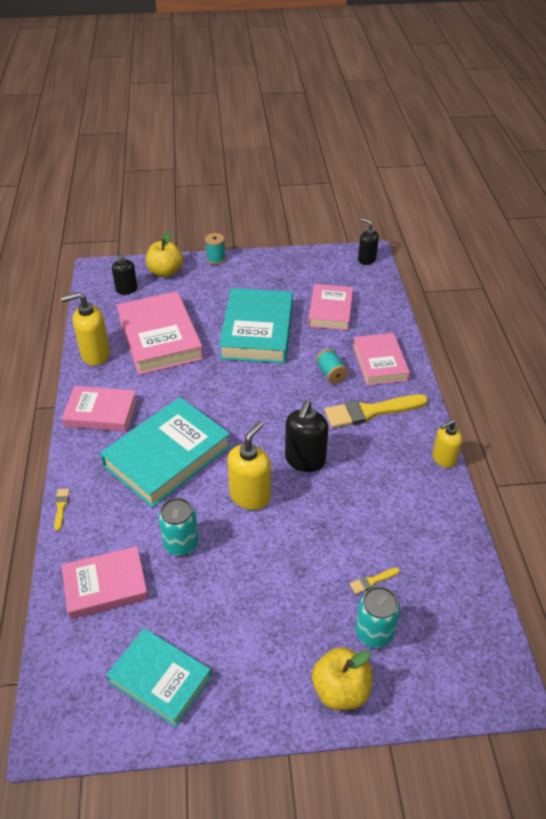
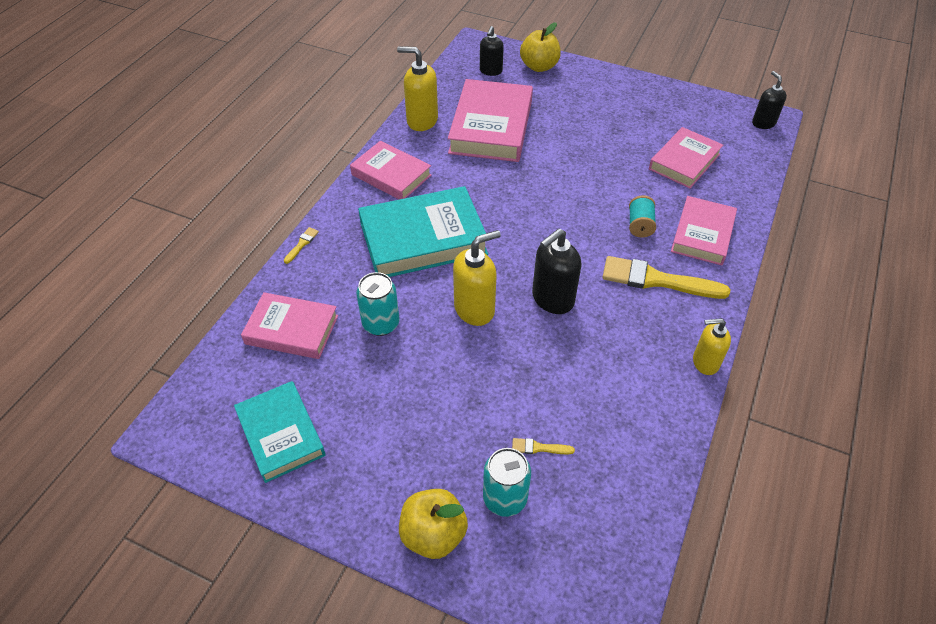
camera: 30 degrees right, 5 degrees up
turquoise spool [205,233,226,265] -> none
turquoise book [219,288,293,363] -> none

